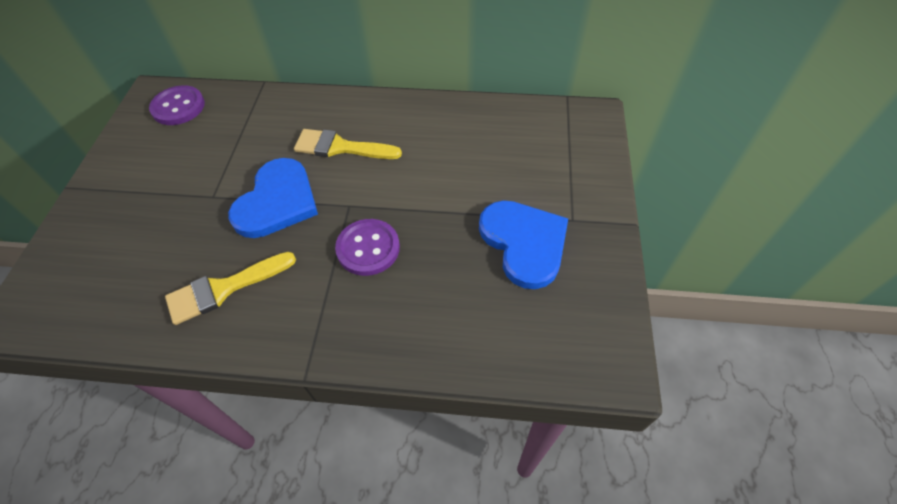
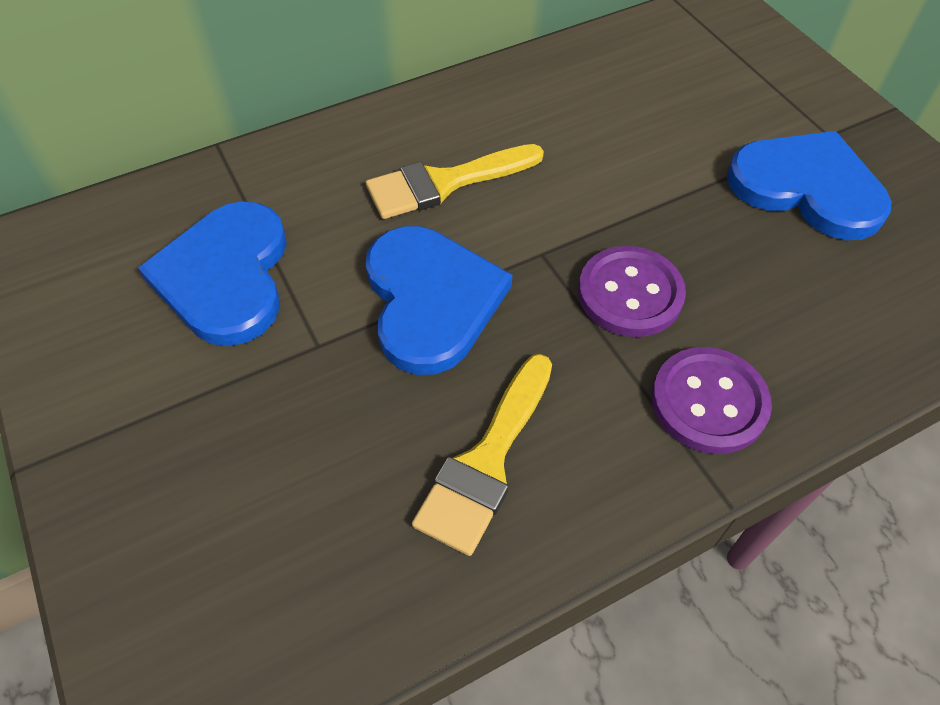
camera: 35 degrees left, 0 degrees up
purple button [149,85,205,125] -> purple button moved to [652,347,772,454]
none -> blue heart [138,201,287,346]

